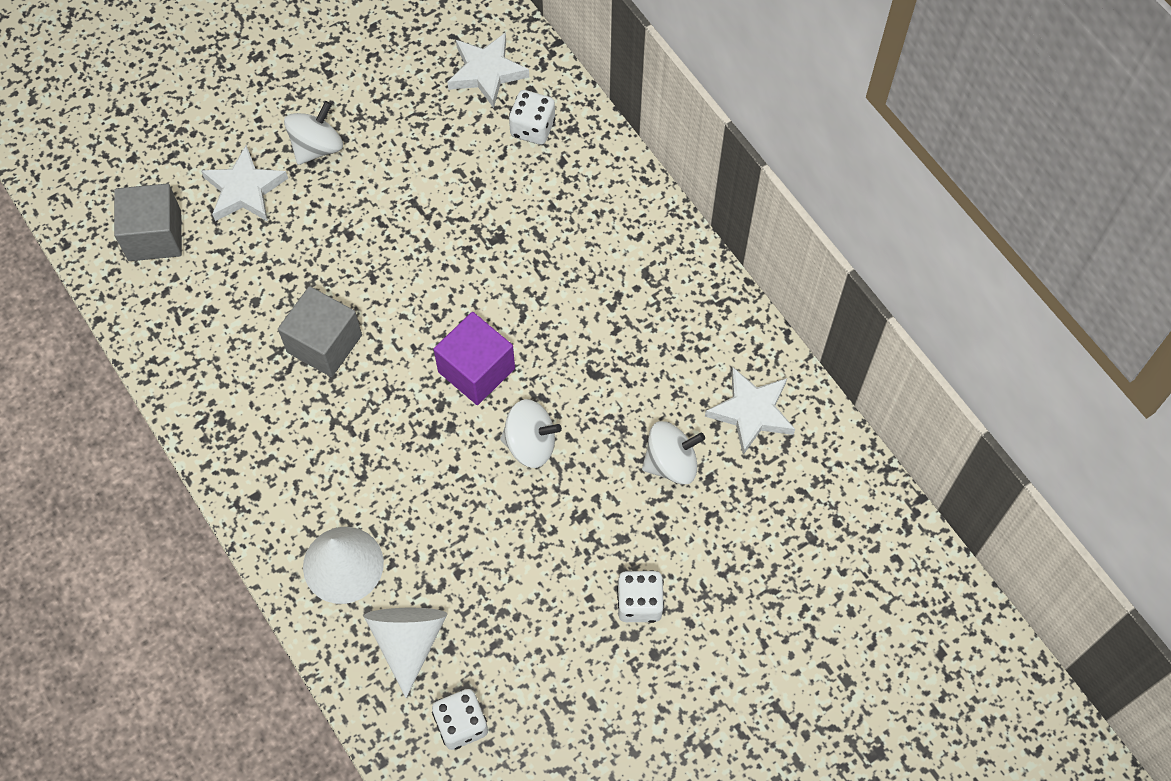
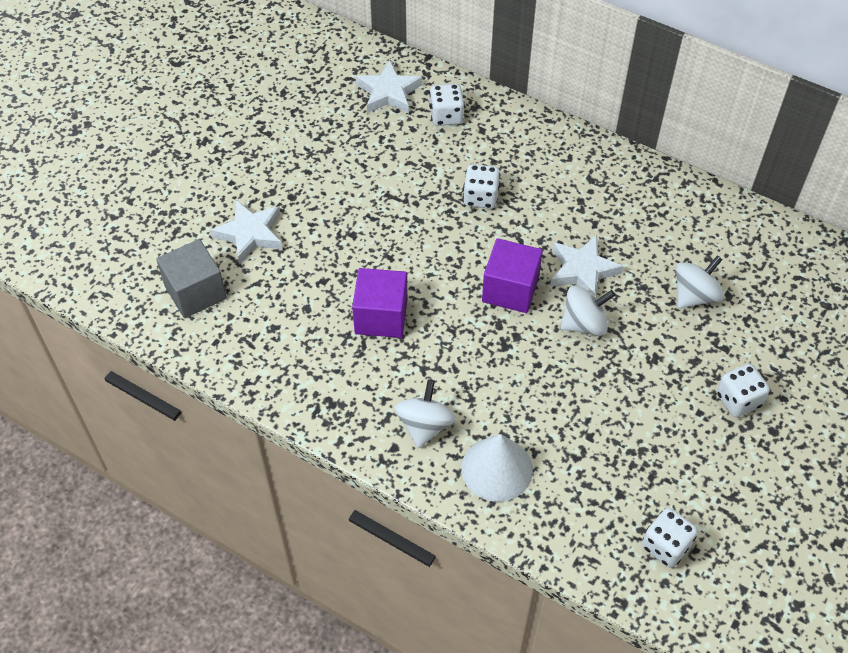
camera: 25 degrees left, 10 degrees down
grey cube [278,286,362,377] -> purple cube [352,268,407,338]
white spinning top [284,101,343,165] -> white spinning top moved to [394,380,456,448]
white cone [364,608,447,698] -> none
white star [705,367,795,455] -> white star moved to [550,235,624,296]
none -> white dice [463,164,500,209]

